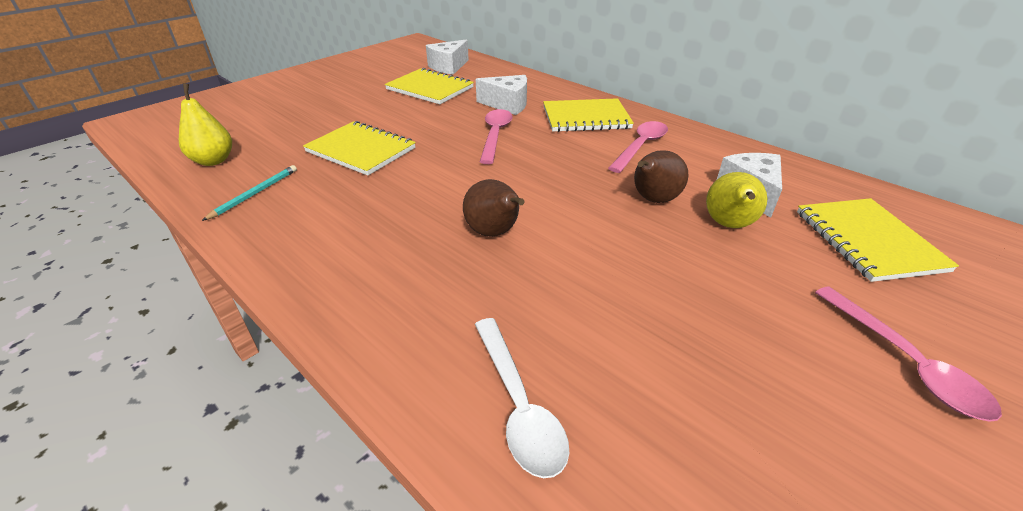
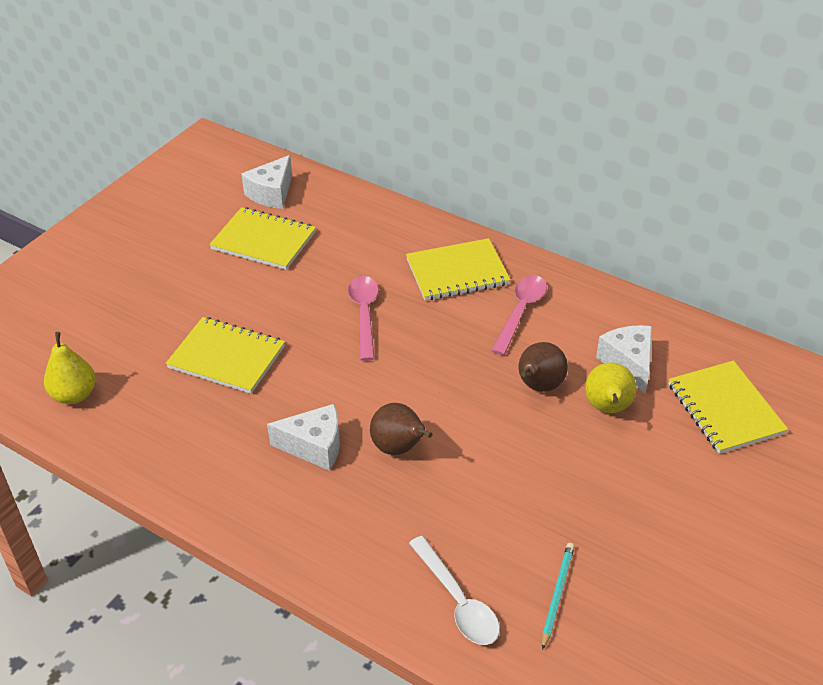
camera: 10 degrees left, 5 degrees up
turquoise pencil [202,165,297,221] -> turquoise pencil moved to [542,543,574,650]
white cheese [476,75,527,115] -> white cheese moved to [267,404,340,471]
pink spoon [815,287,1002,422] -> none

